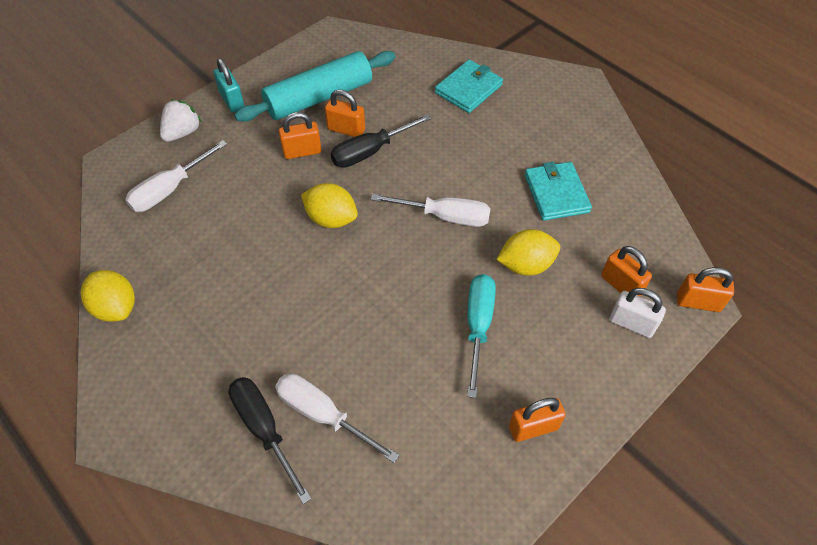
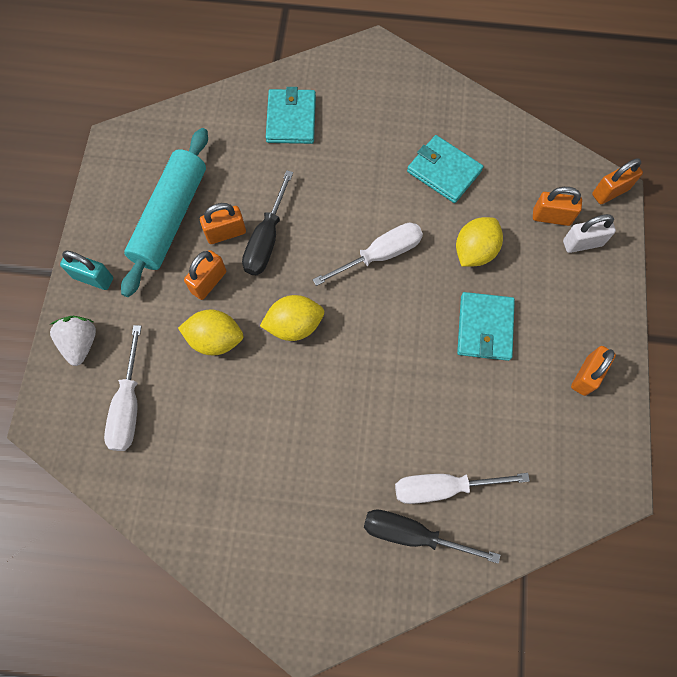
camera: 40 degrees left, 15 degrees up
yellow lemon [81,270,135,322] -> yellow lemon moved to [178,309,243,355]
turquoise screwdriver [467,274,496,398] -> turquoise wallet [457,292,515,361]

